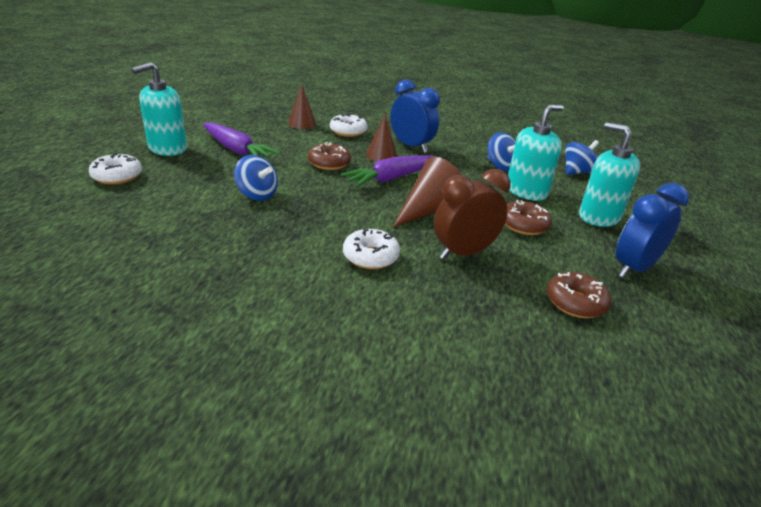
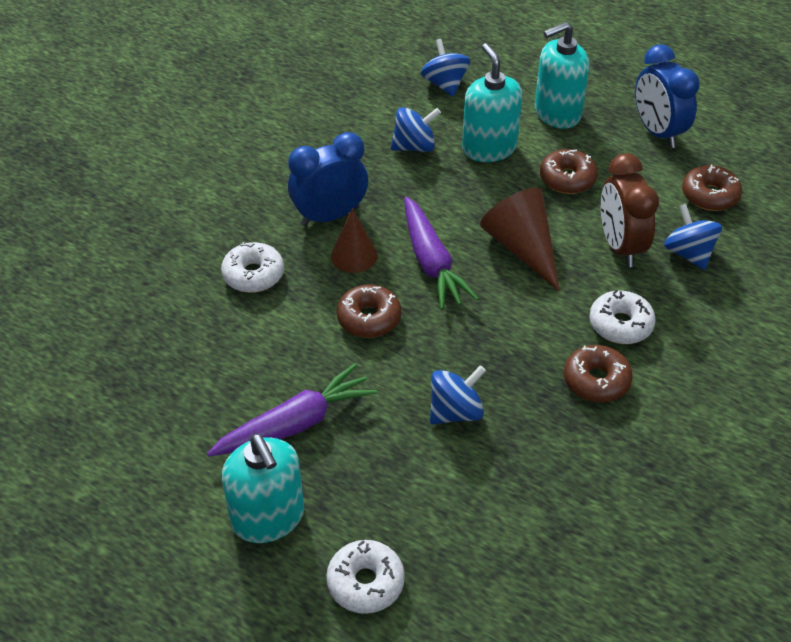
camera: 70 degrees left, 15 degrees up
brown cone [288,85,316,129] -> none
none -> brown donut [564,345,633,403]
none -> blue spinning top [664,204,722,270]

